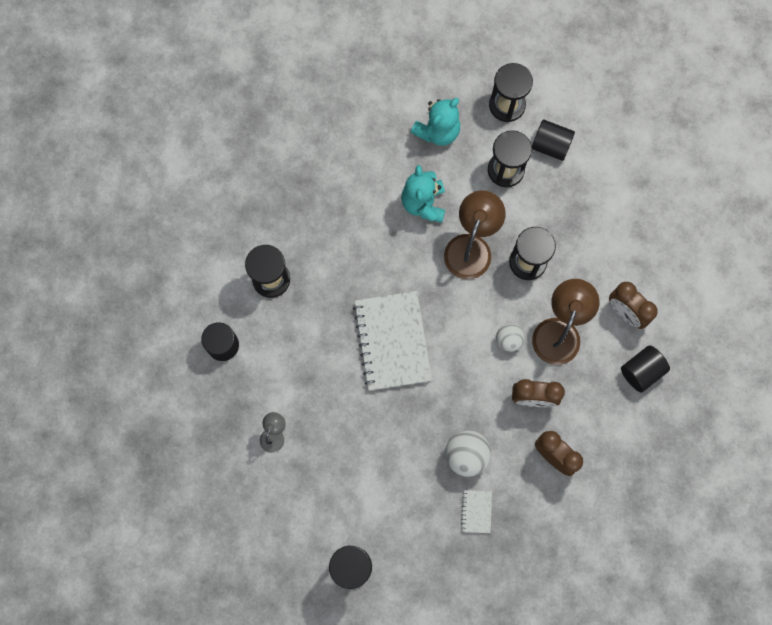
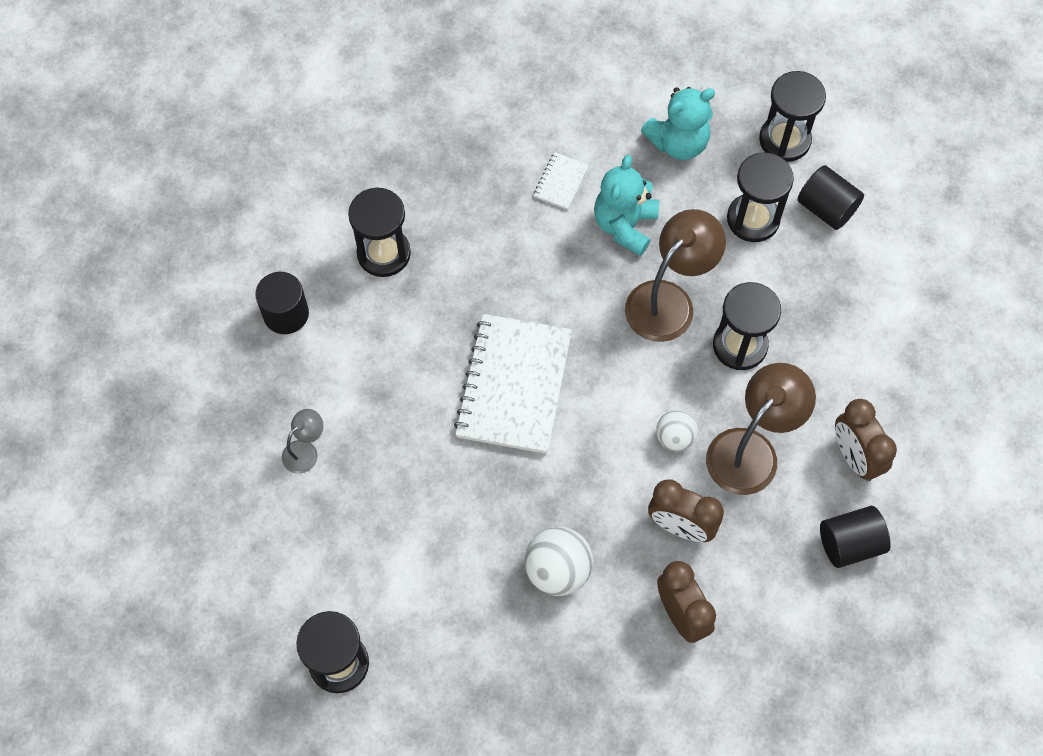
camera: 20 degrees right, 10 degrees down
white notebook [461,490,492,533] -> white notebook moved to [533,152,589,210]

